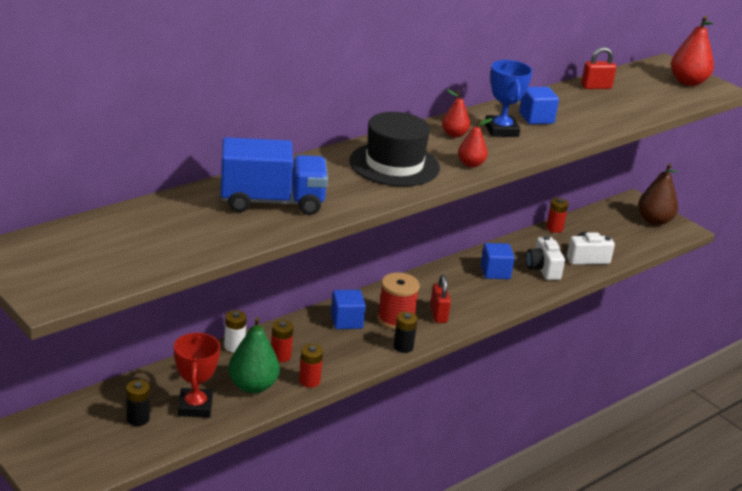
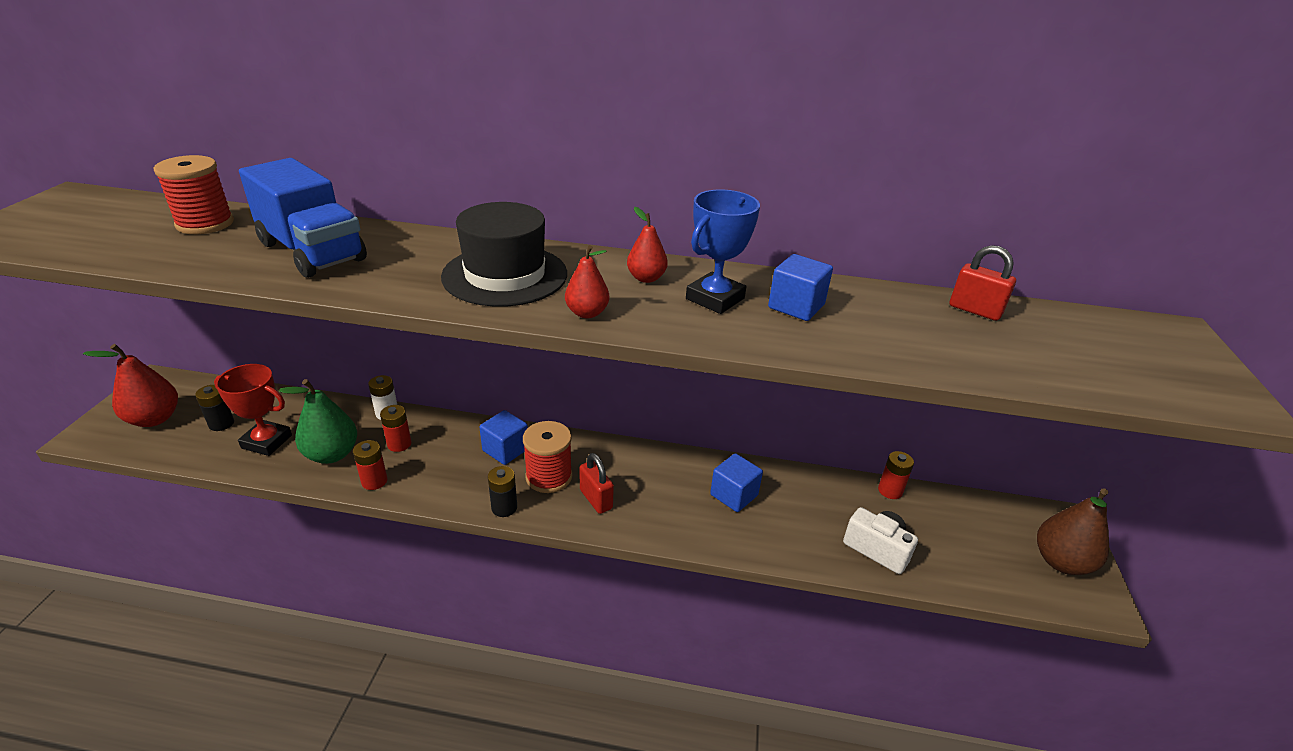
camera: 50 degrees right, 5 degrees up
red trophy [174,332,220,418] -> red trophy turned 60 degrees clockwise [214,364,292,456]
red padlock [430,275,451,323] -> red padlock turned 75 degrees counterclockwise [579,453,614,514]
white camera [526,235,565,280] -> none
red pear [671,16,714,86] -> red pear moved to [83,344,178,427]
none -> red spool [154,155,234,234]

